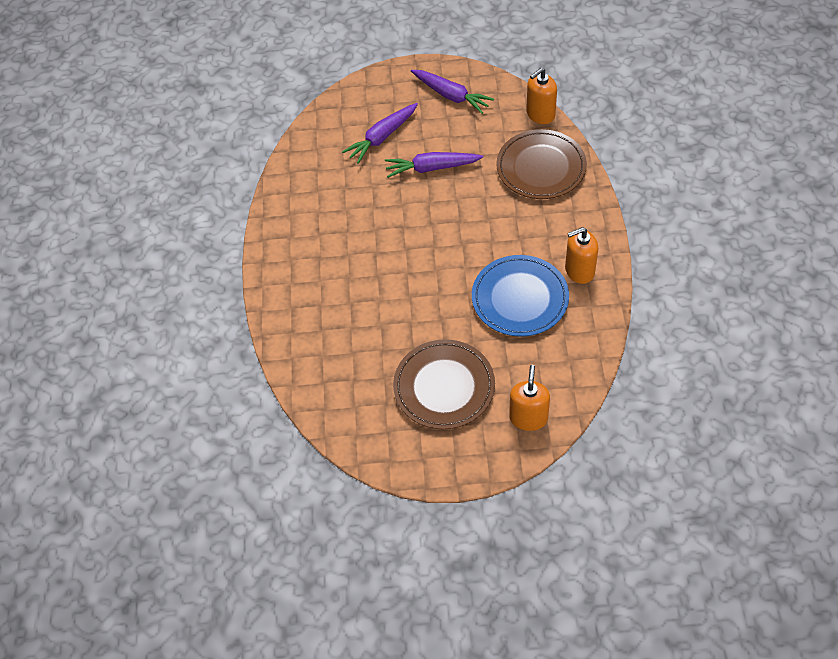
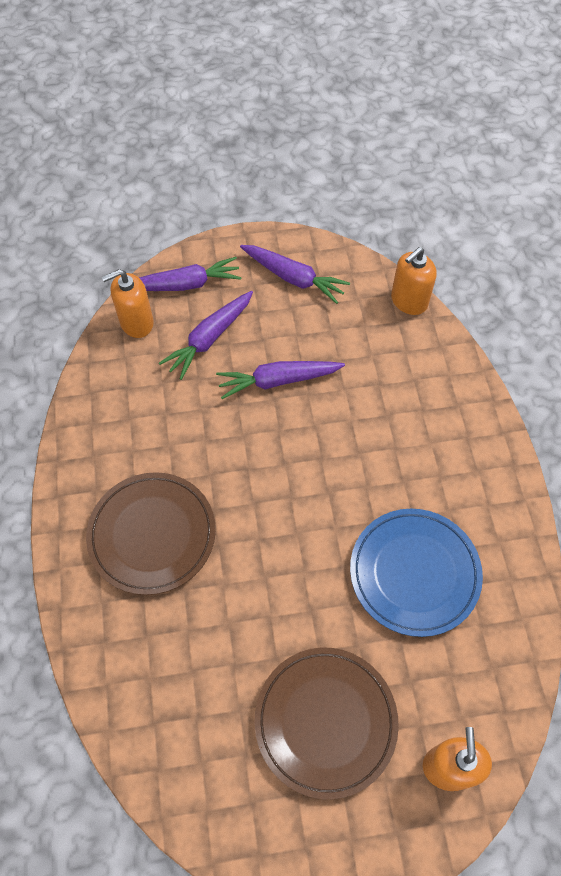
camera: 10 degrees left, 5 degrees up
brown plate [496,129,587,199] -> brown plate moved to [86,472,216,595]
orange soap dispenser [565,227,598,284] -> orange soap dispenser moved to [102,269,154,338]
none -> purple carrot [139,257,242,291]

